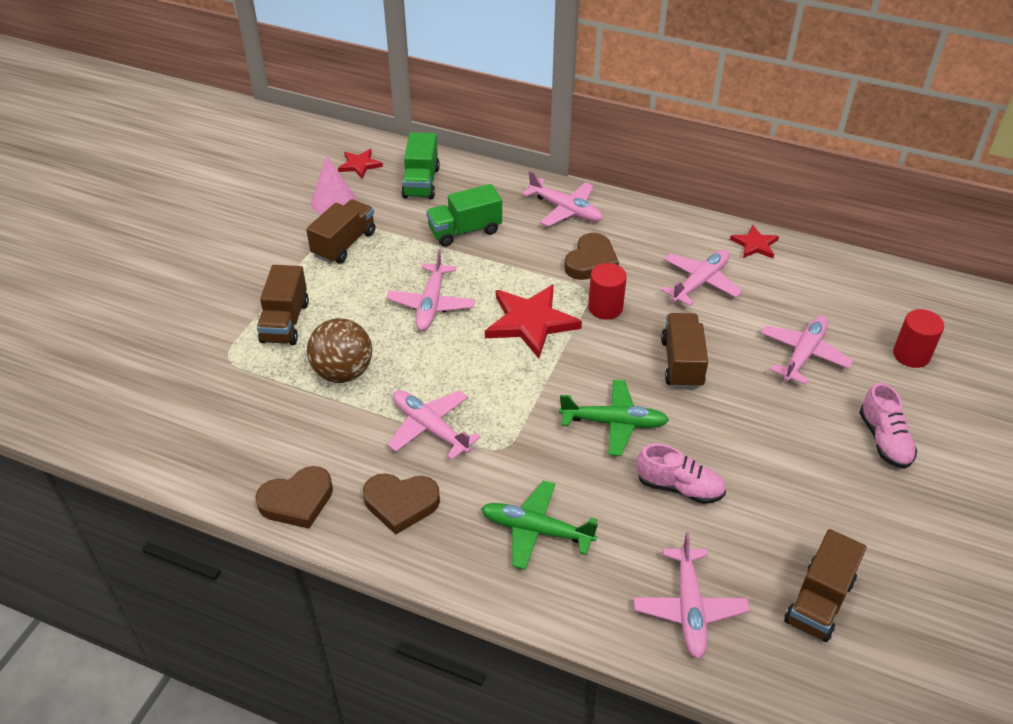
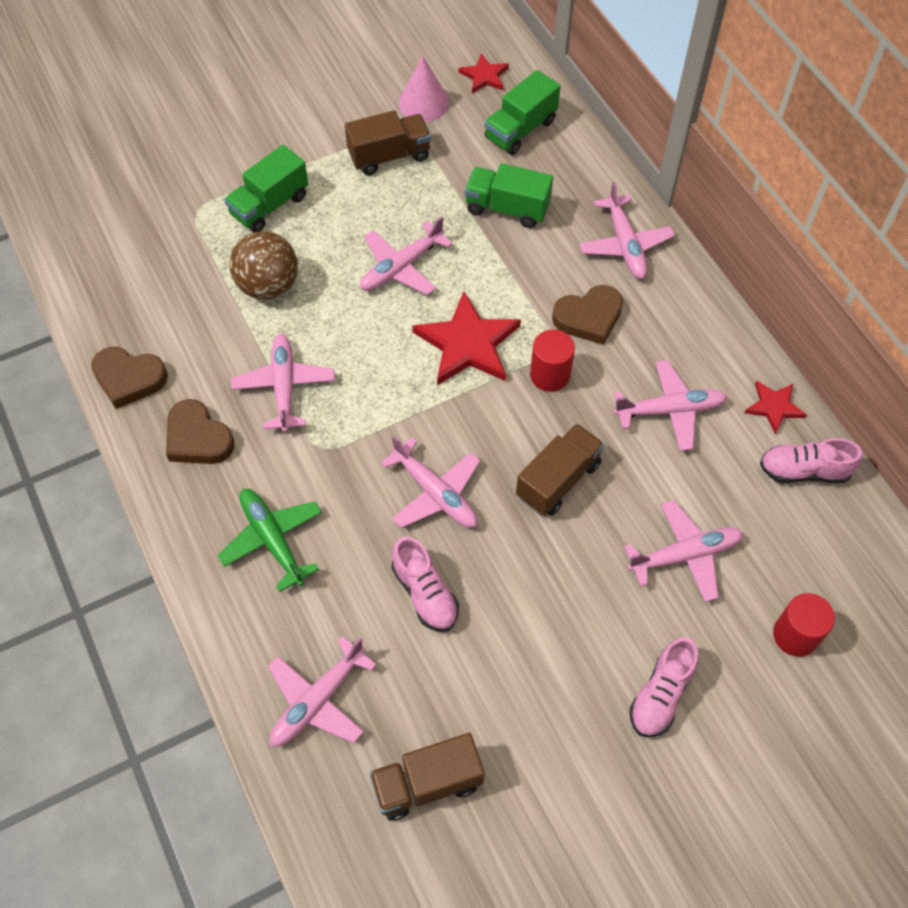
camera: 40 degrees right, 15 degrees up
brown truck [257,265,309,345] -> green truck [224,145,309,232]
green plane [559,380,669,456] -> pink plane [381,435,480,528]
none -> pink shoe [760,438,862,483]

